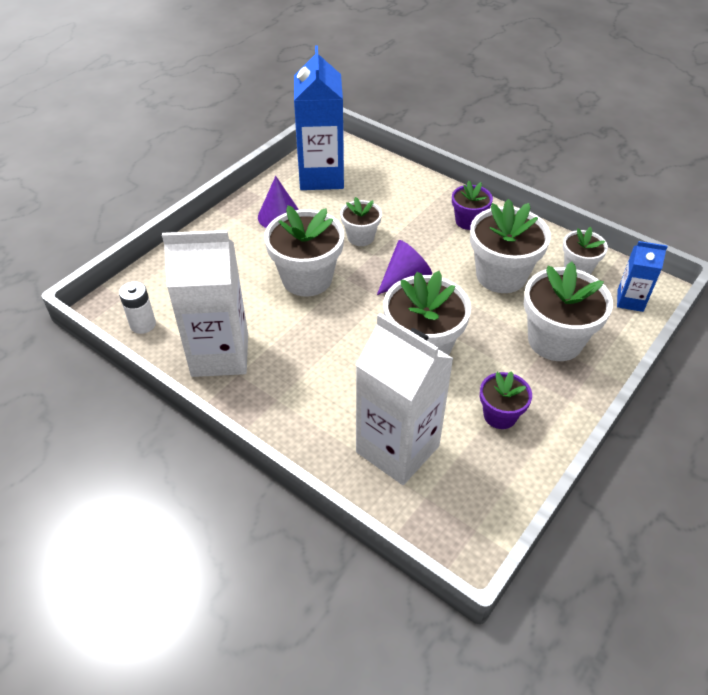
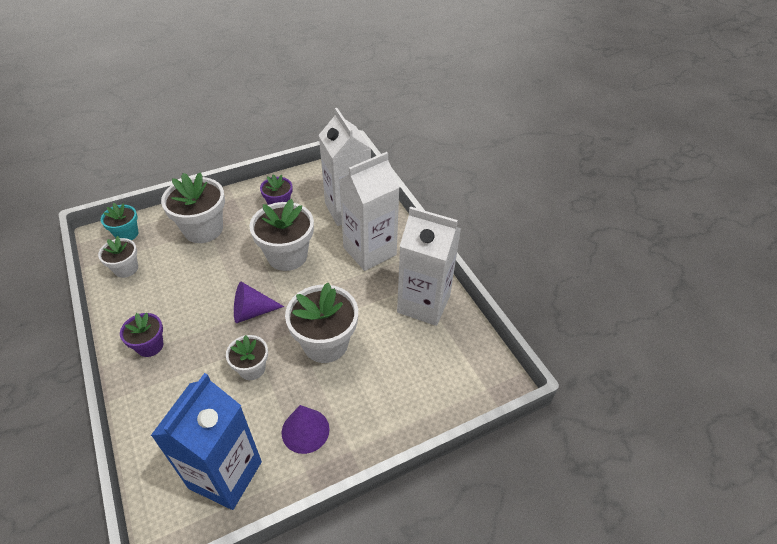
camera: 155 degrees left, 0 degrees up
white battery [119,281,156,334] -> none
white flower pot [470,199,551,293] -> none
blue carton [617,241,668,312] -> turquoise flower pot [101,203,138,240]
none -> white carton [339,152,400,271]

